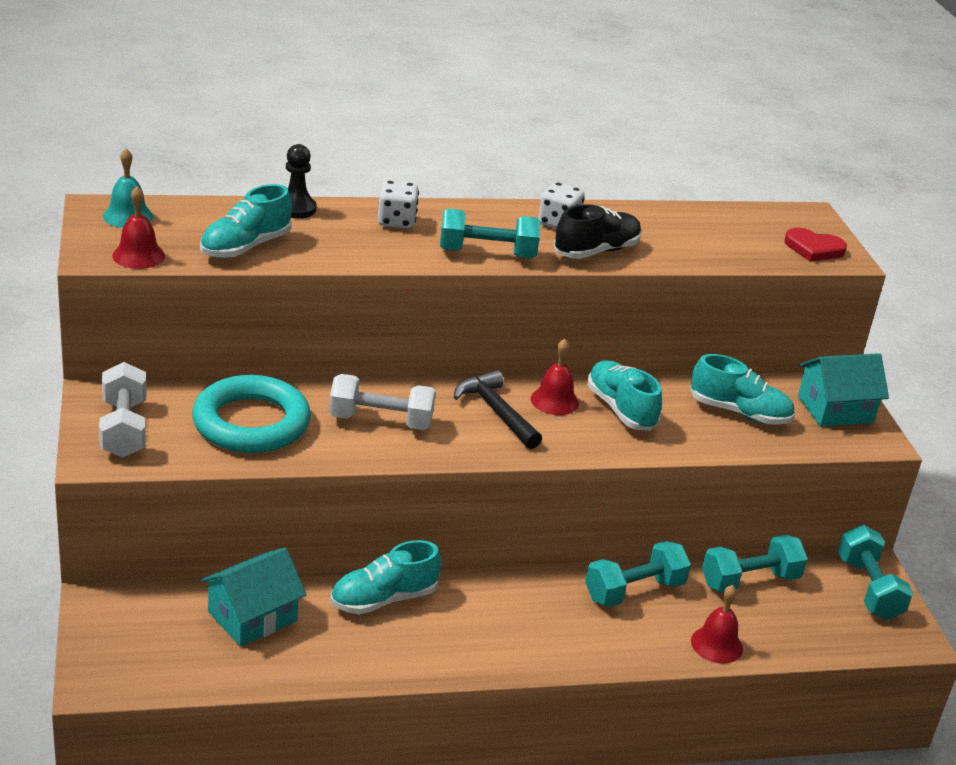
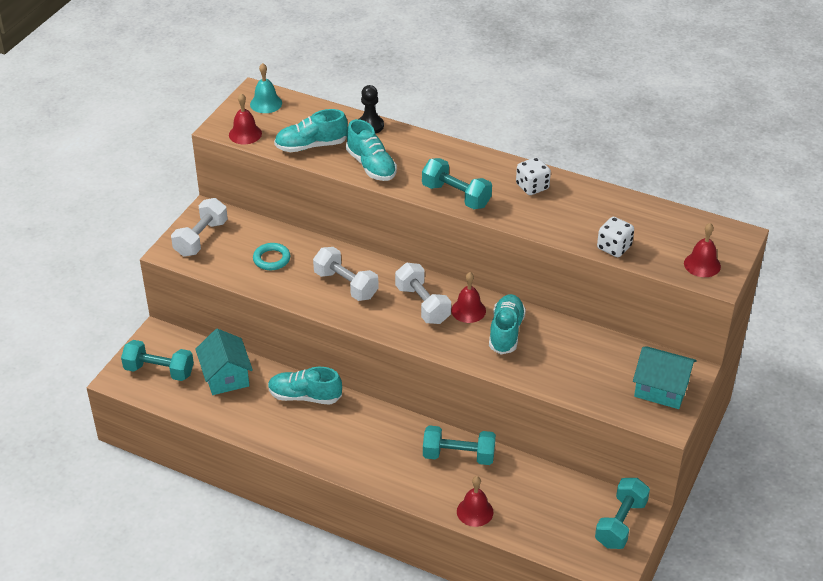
camera: 40 degrees right, 10 degrees up
turquoise ring [192,375,311,453] -> turquoise ring [253,243,291,270], size x0.50
turquoise house [201,547,306,647] -> turquoise house turned 75 degrees clockwise [195,329,253,395]
white dice [378,180,419,229] -> white dice moved to [597,217,634,257]
black hammer [454,370,542,449] -> white dumbbell [395,263,451,324]
black shoe [554,204,642,259] -> none
turquoise shoe [690,354,795,425] -> turquoise shoe moved to [346,119,397,181]
turquoise dumbbell [702,535,808,593] -> turquoise dumbbell moved to [121,340,194,381]
red heart [784,228,847,262] -> red bell [684,223,721,277]

